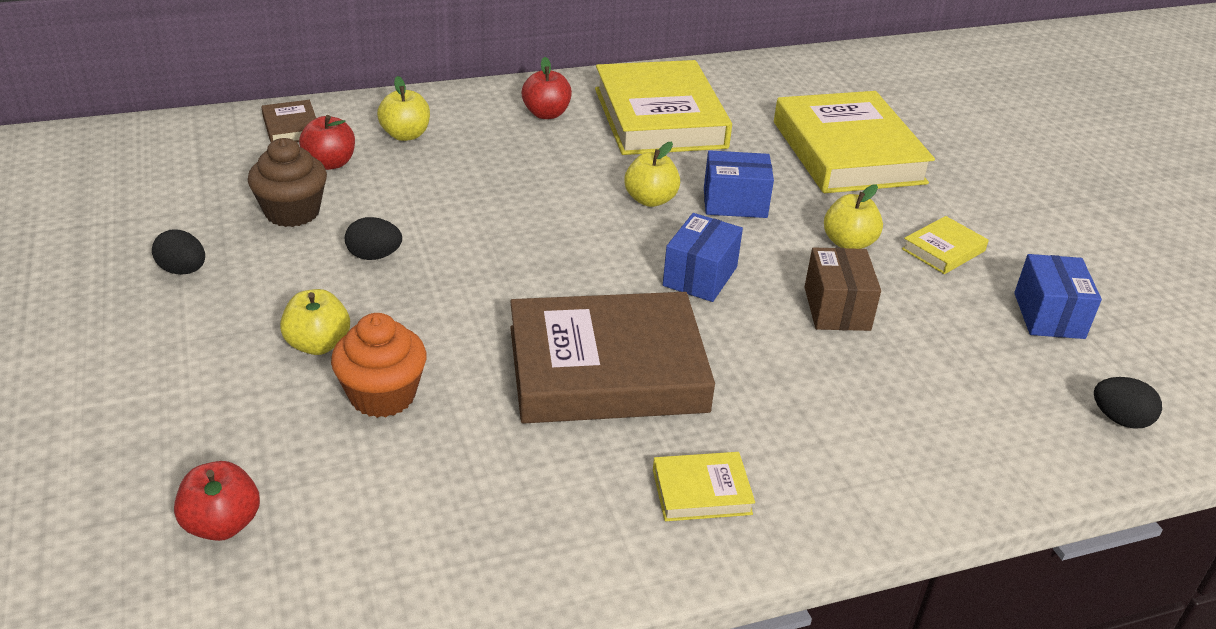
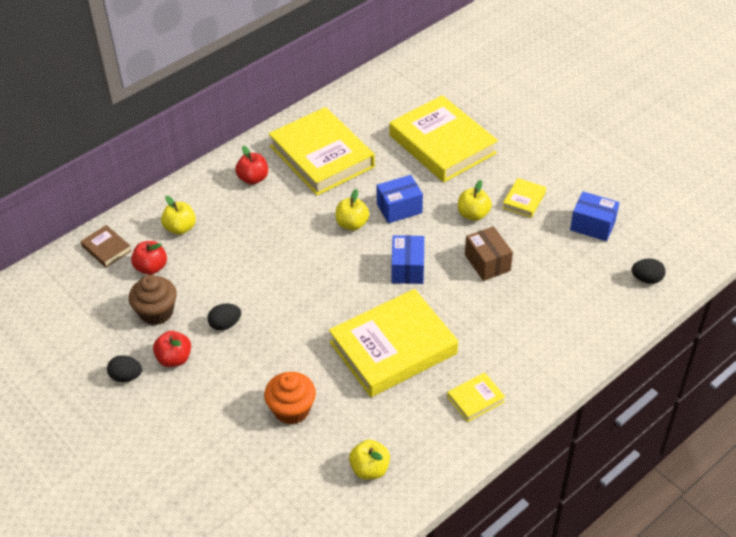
camera: 20 degrees left, 10 degrees up
red apple [174,461,260,541] -> red apple moved to [153,331,191,367]
yellow apple [280,289,350,355] -> yellow apple moved to [349,440,390,480]
brown book [510,292,715,423] -> yellow book [329,289,458,397]
blue box [1014,254,1102,339] -> blue box turned 45 degrees counterclockwise [570,192,619,241]

